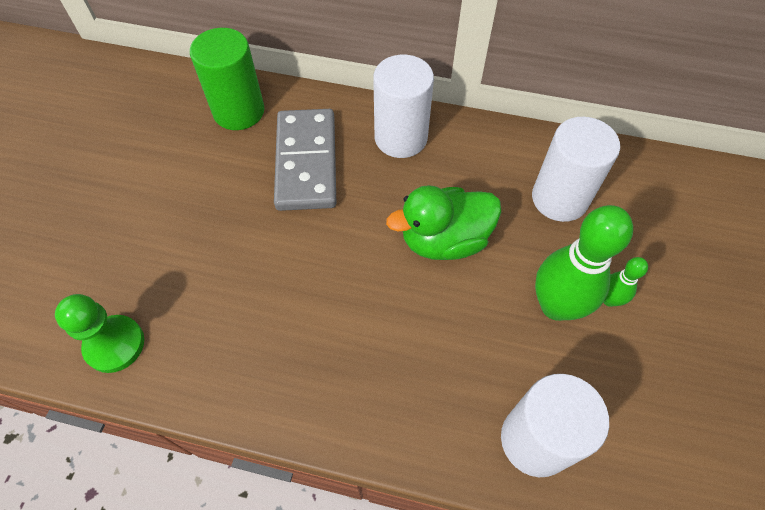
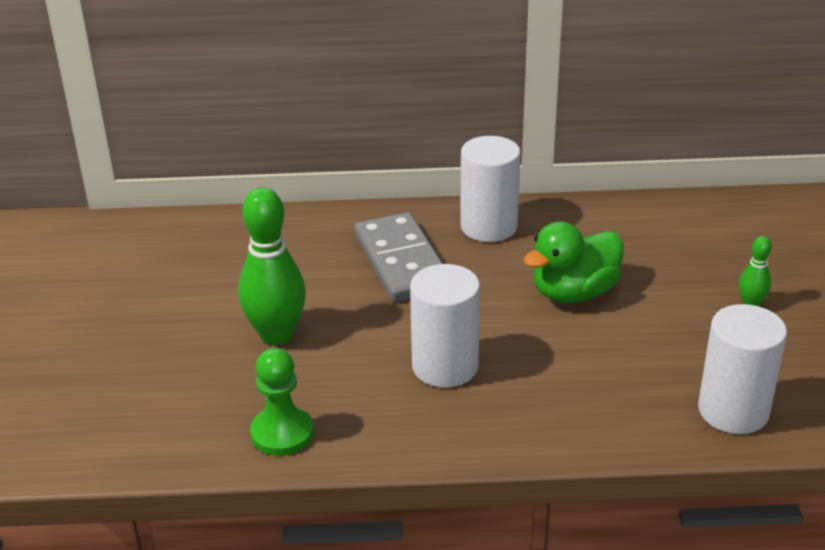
camera: 15 degrees left, 25 degrees down
green cylinder [190,28,264,130] -> none
white cylinder [532,117,620,222] -> white cylinder moved to [410,264,480,388]
green bowling pin [535,205,633,321] -> green bowling pin moved to [238,187,306,345]

